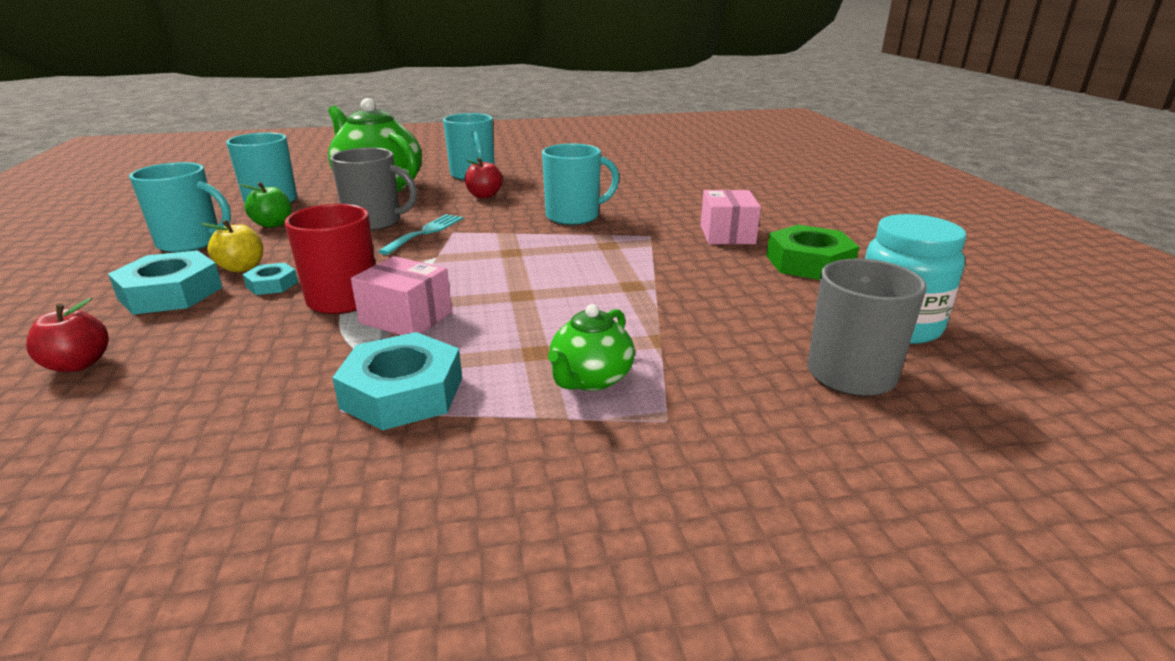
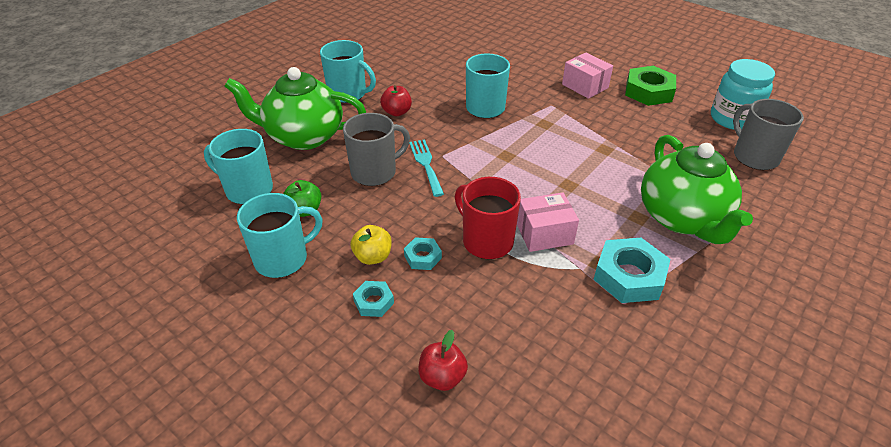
camera: 40 degrees left, 15 degrees up
turquoise nut [108,250,223,315] -> turquoise nut [353,281,394,317], size x0.53
green teapot [548,304,635,391] -> green teapot [641,135,753,244], size x1.93

